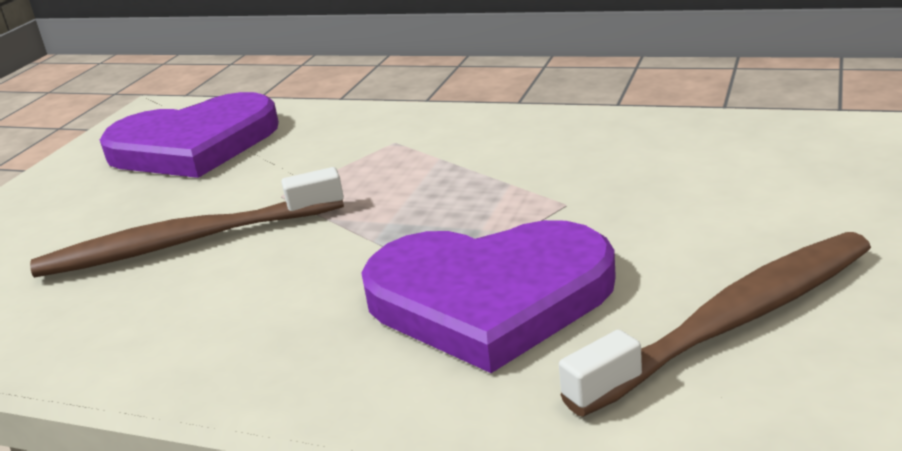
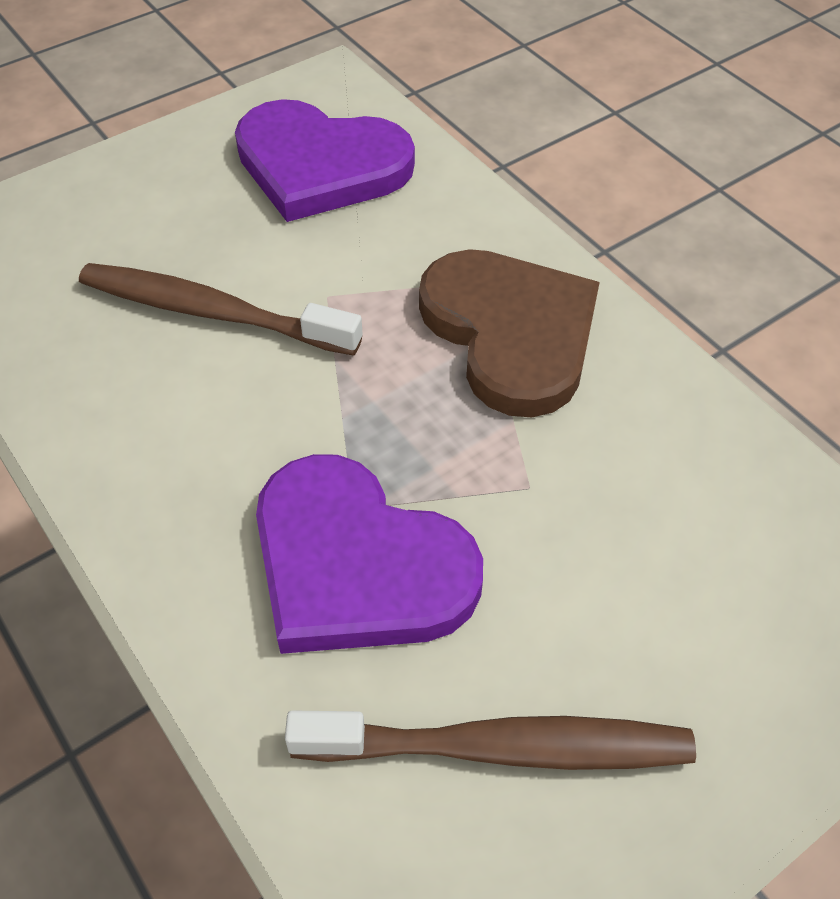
camera: 30 degrees right, 25 degrees up
none -> brown heart [419,249,600,417]

